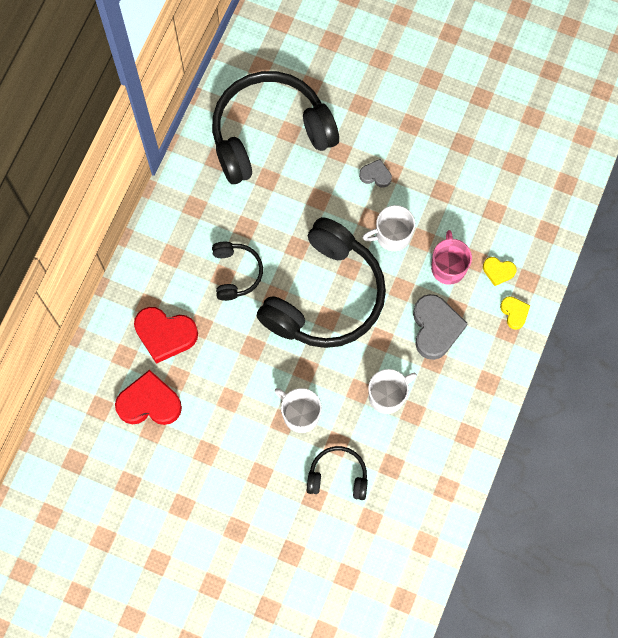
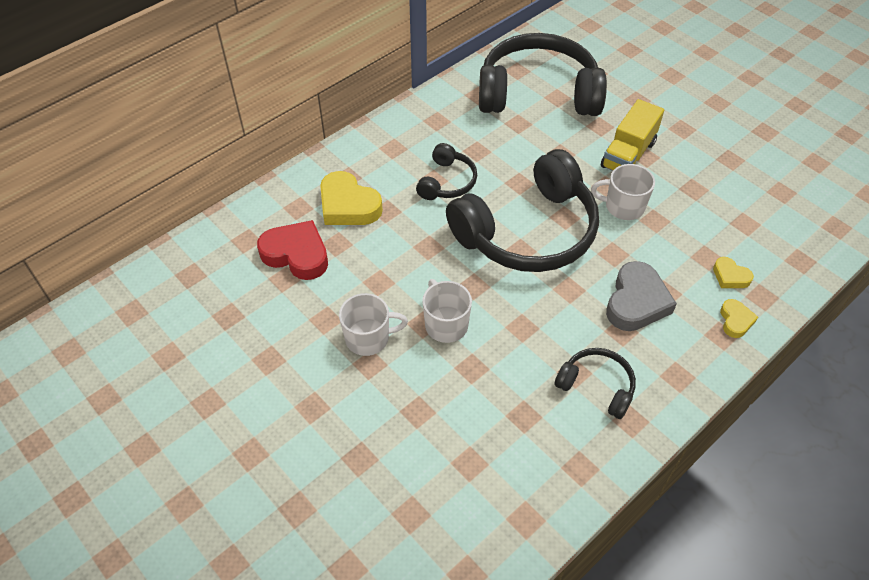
camera: 25 degrees right, 20 degrees down
red heart [134,307,198,364] -> yellow heart [320,171,383,225]
black headphones [307,446,368,500] -> black headphones moved to [554,348,636,419]
grey heart [359,159,392,188] -> yellow truck [601,99,664,171]
white mug [368,369,417,414] -> white mug moved to [339,293,408,356]
pink mug [431,230,472,285] -> none

